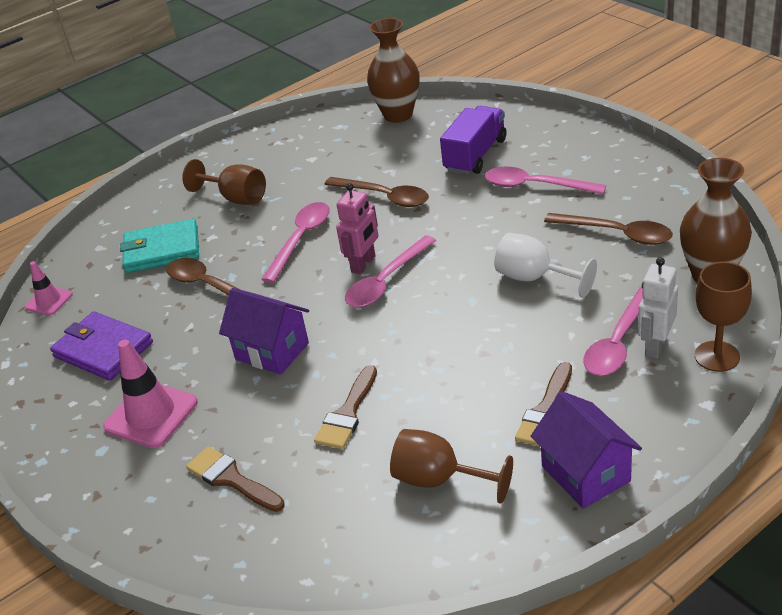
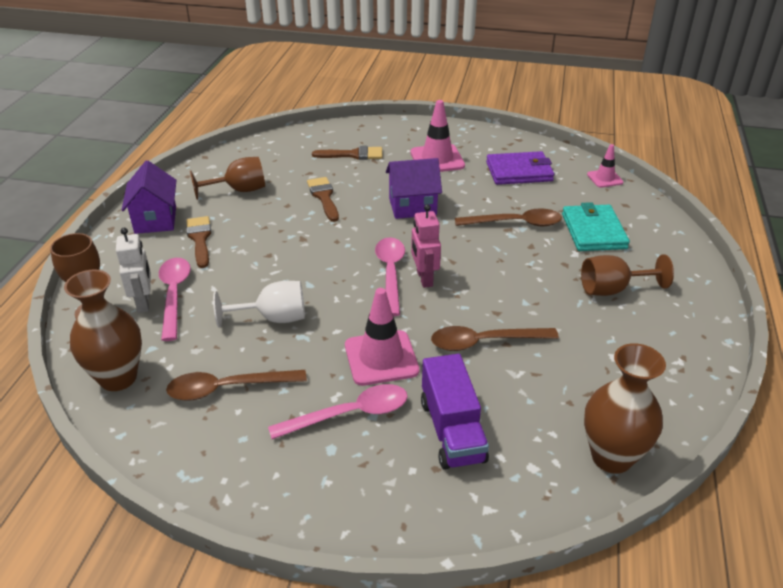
camera: 135 degrees right, 0 degrees up
turquoise wallet [120,219,199,273] -> turquoise wallet turned 45 degrees counterclockwise [562,202,630,251]
pink spoon [261,202,330,283] -> none
purple house [531,391,642,509] -> purple house turned 60 degrees clockwise [122,160,177,234]
none -> pink traffic cone [345,288,419,386]

